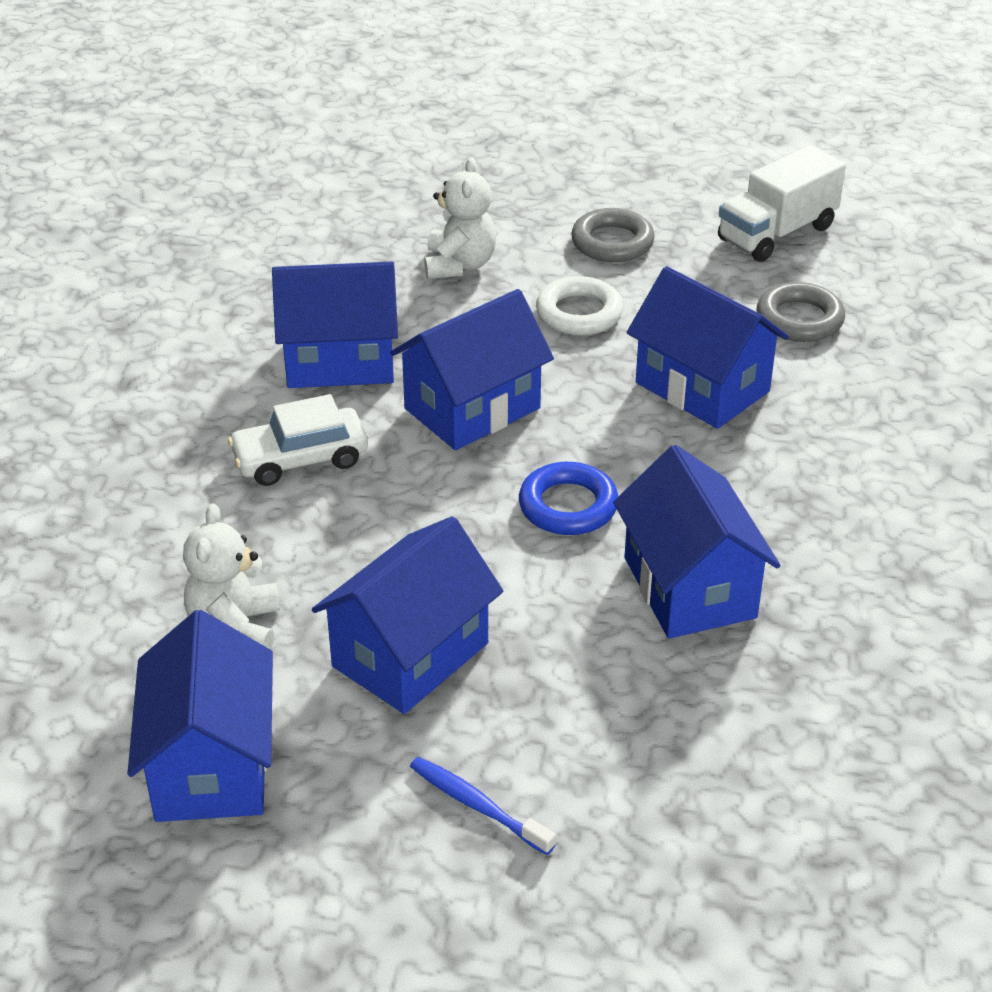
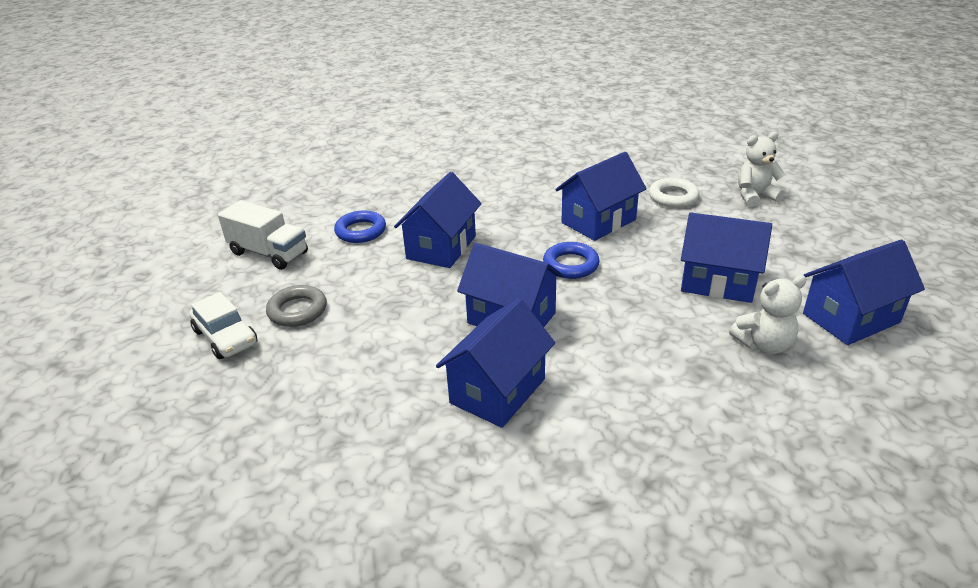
camera: 110 degrees left, 5 degrees down
white car [228,394,368,486] -> white car moved to [189,292,257,359]
blue house [272,262,398,388] -> blue house turned 60 degrees clockwise [436,298,555,428]
blue toothbrush [410,757,556,855] -> none
white teddy bear [424,157,496,279] -> white teddy bear moved to [738,132,785,207]
white ring [536,276,624,336] -> white ring moved to [649,178,699,208]
grey ring [757,282,845,342] -> blue ring [334,210,386,243]

